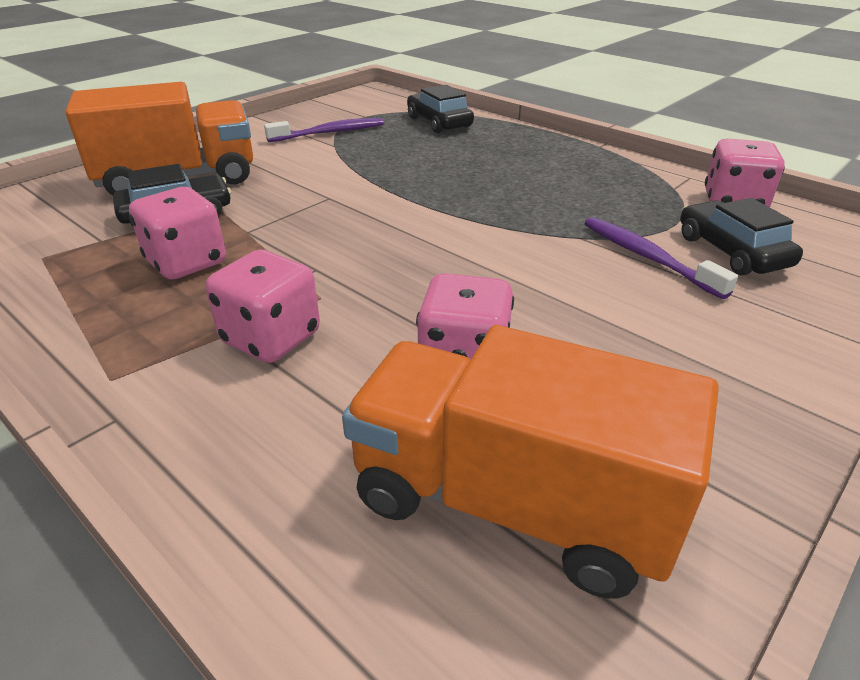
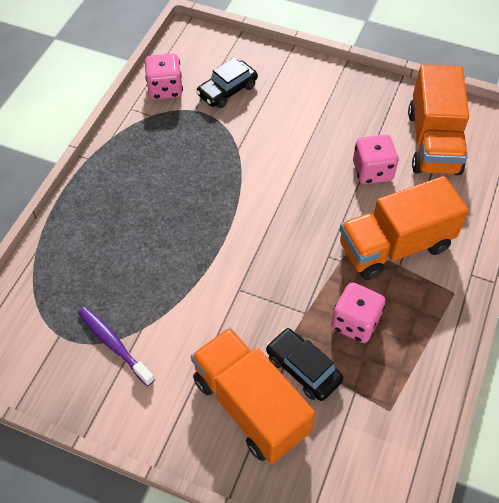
camera: 110 degrees left, 20 degrees up
pink dice [206,250,320,363] -> orange truck [340,176,469,280]
black car [407,85,474,133] -> none
purple toothbrush [584,217,738,299] -> none

